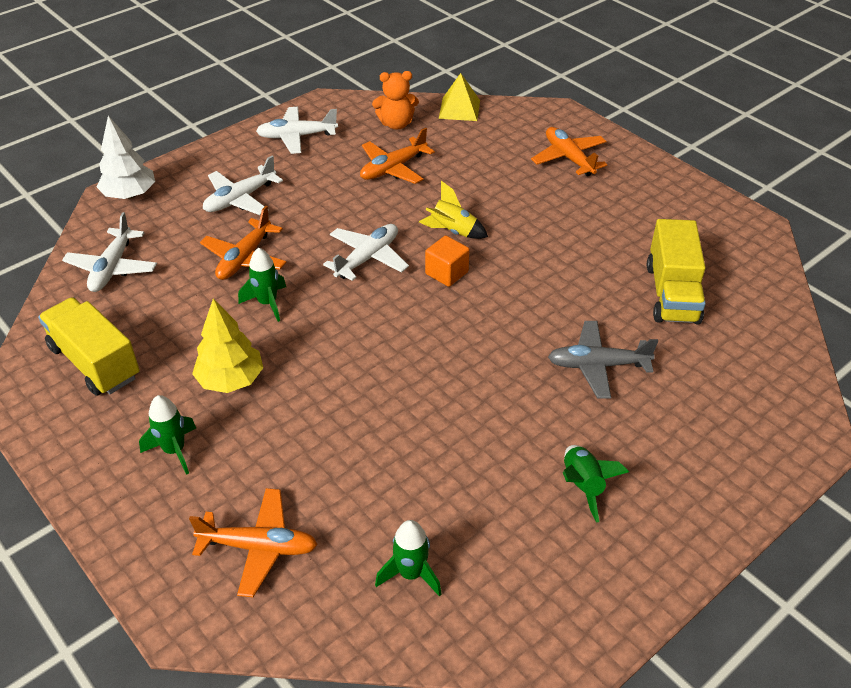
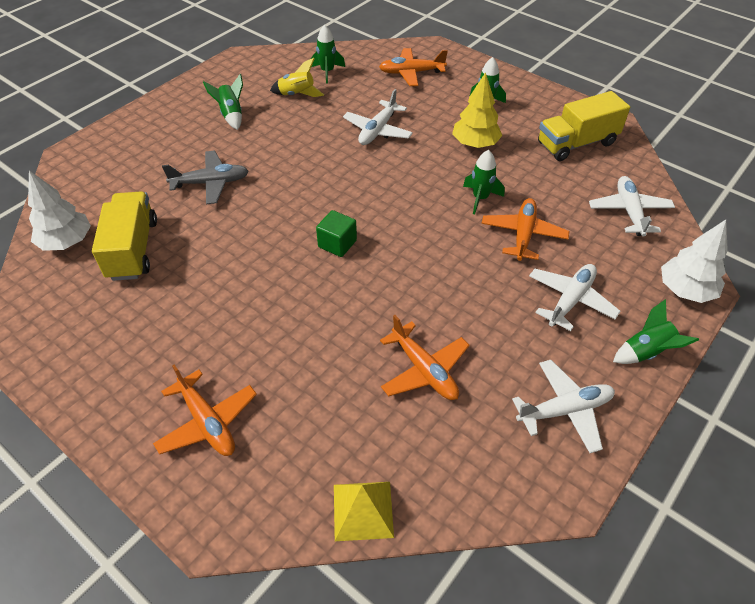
camera: 170 degrees right, 5 degrees up
yellow truck [38,297,140,396] -> yellow truck turned 120 degrees clockwise [538,91,630,161]
white plane [323,224,409,281] -> white plane moved to [343,89,413,145]
orange plane [360,128,435,184] -> orange plane turned 105 degrees clockwise [380,315,470,400]
orange teddy bear [372,71,419,129] -> none
yellow rocket [419,181,488,239] -> yellow rocket moved to [270,58,324,97]
orange cube [425,236,469,287] -> green cube [316,210,357,257]
none -> white tree [28,170,91,251]
none -> green rocket [613,299,699,364]

